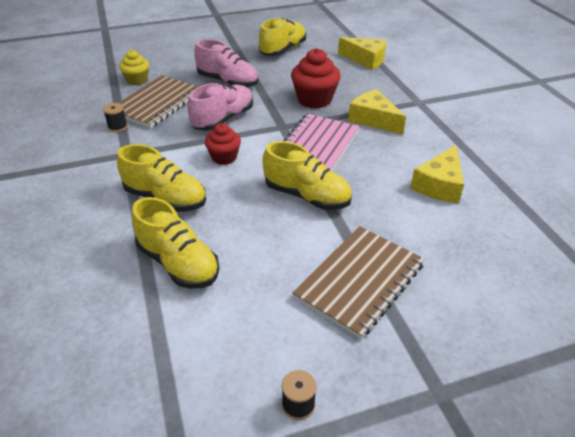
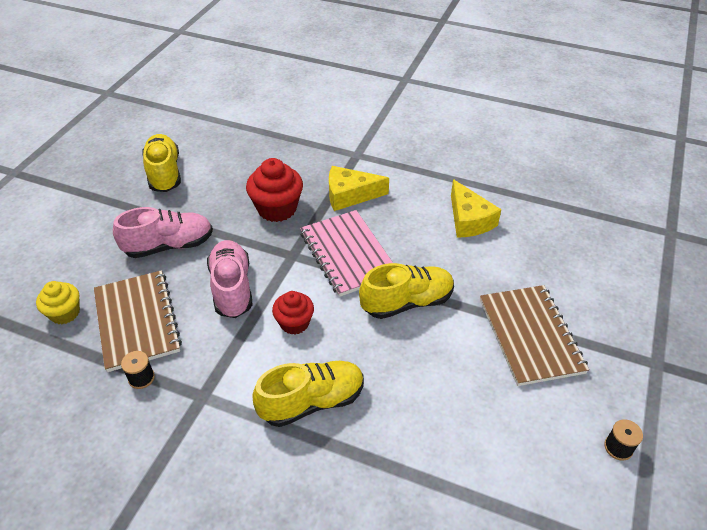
camera: 50 degrees left, 5 degrees up
yellow shoe [132,197,220,288] -> none
yellow cheese [338,37,387,70] -> none

